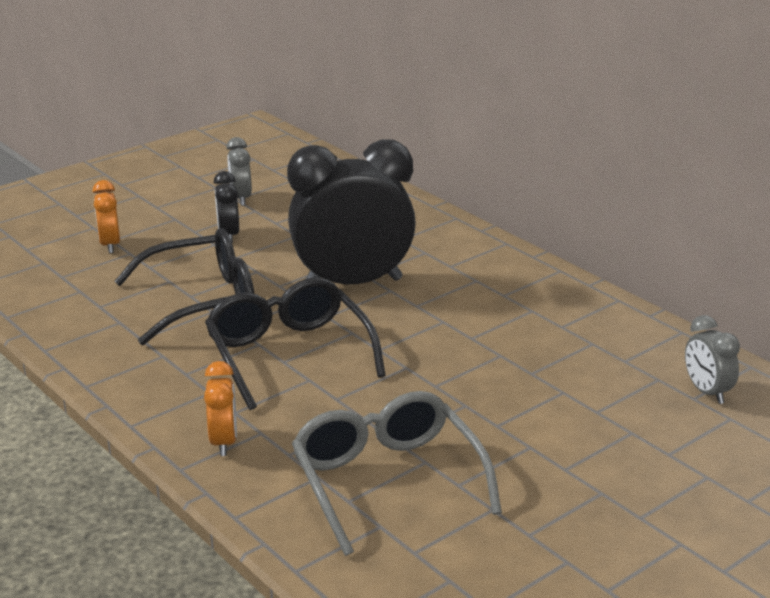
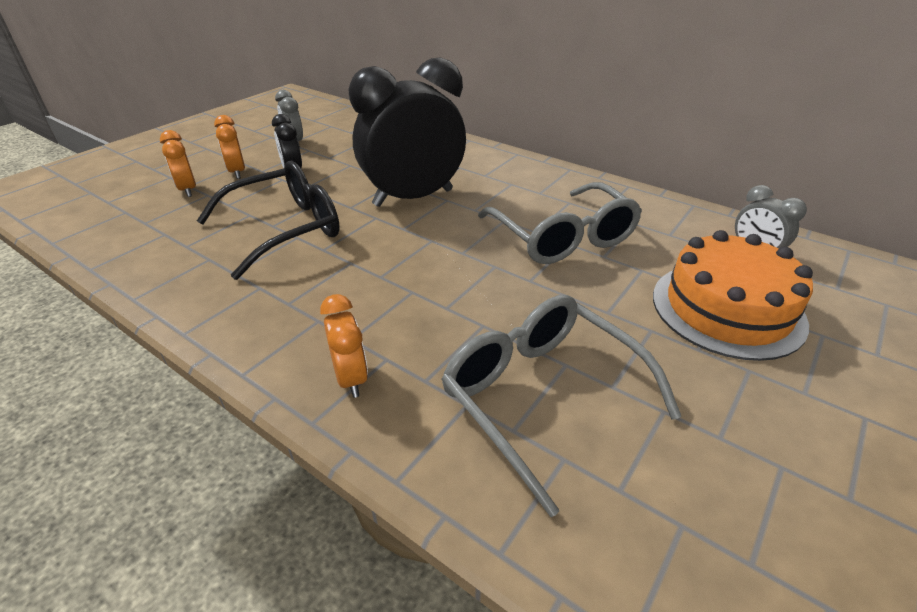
camera: 15 degrees left, 10 degrees up
black glasses [205,277,386,410] -> none
none -> orange clock [214,115,245,179]
none -> grey glasses [478,182,642,264]
none -> orange cake [653,230,813,361]

